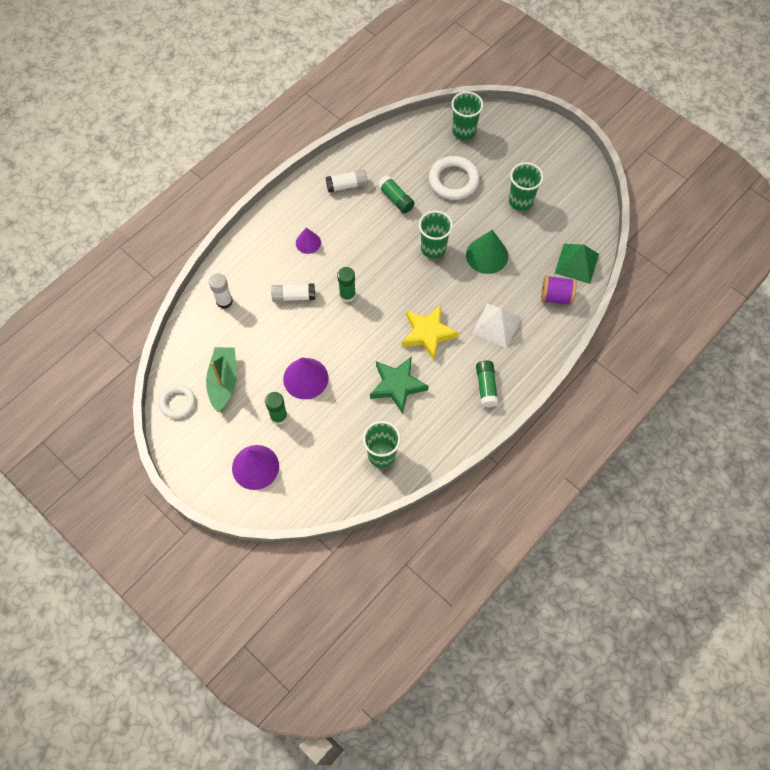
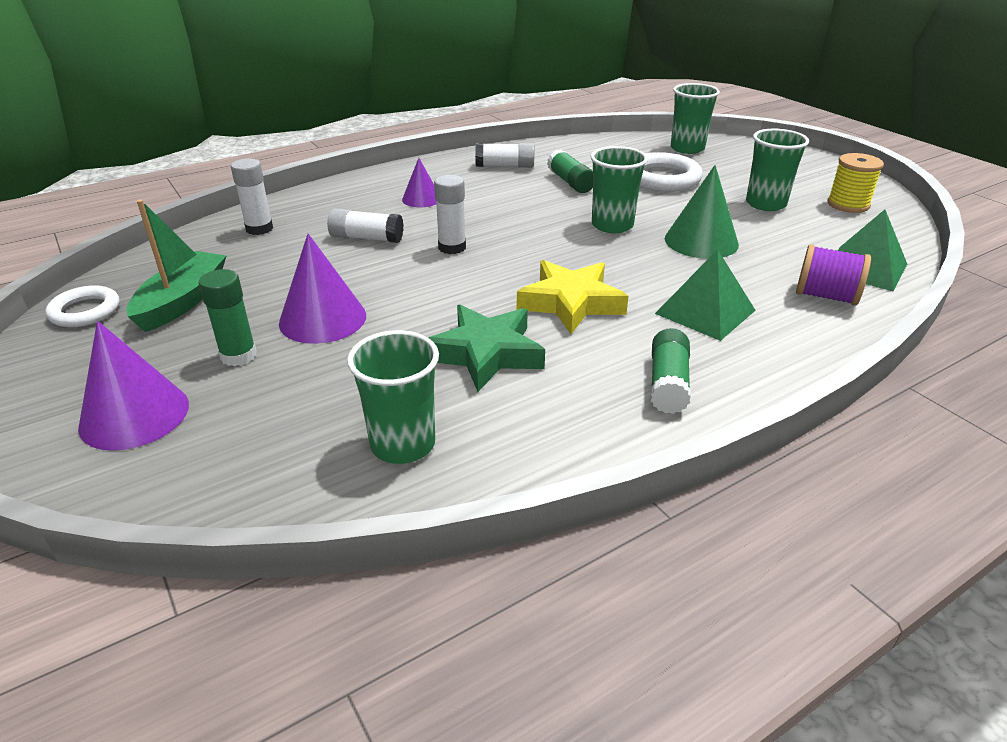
camera: 15 degrees right, 30 degrees down
green glue stick [337,267,356,303] -> white glue stick [434,175,466,254]
white pyramid [472,303,521,348] -> green pyramid [655,249,756,341]
none -> yellow spool [827,153,884,213]

